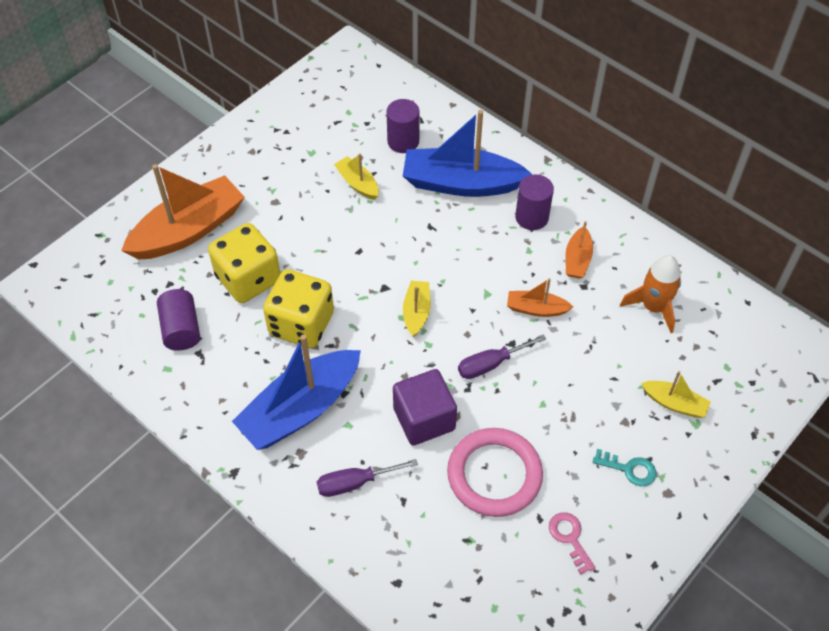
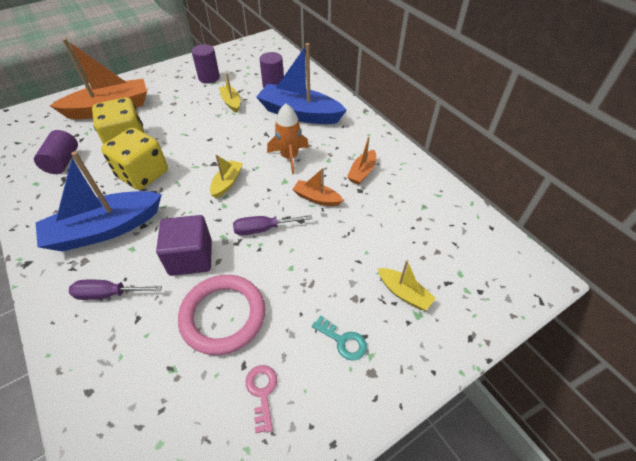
camera: 15 degrees right, 5 degrees down
purple cylinder [515,174,554,230] -> purple cylinder moved to [192,44,220,84]
orange rocket [620,255,681,333] -> orange rocket moved to [267,103,309,174]

